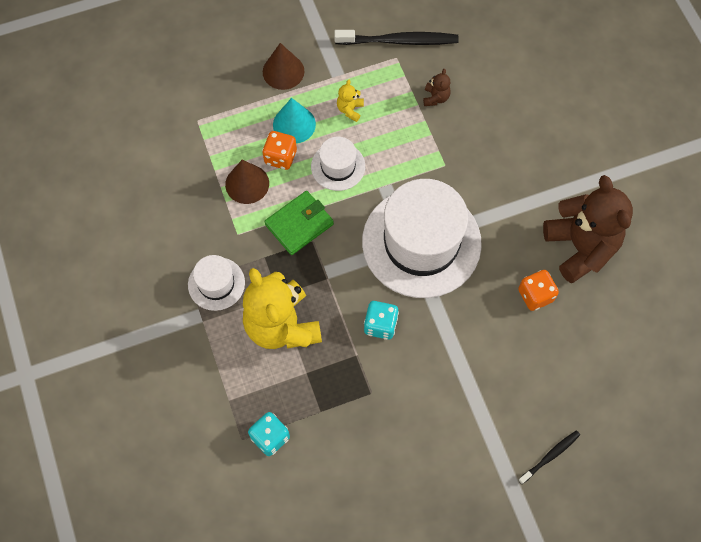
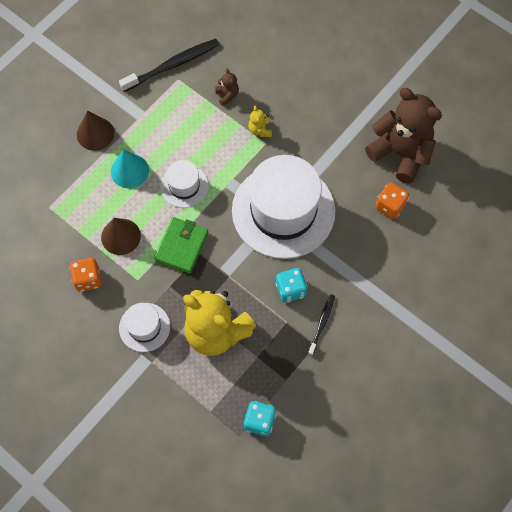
camera: 30 degrees left, 0 degrees up
orange dice [262,131,297,170] -> orange dice moved to [70,258,102,292]
yellow teddy bear [337,80,364,122] -> yellow teddy bear moved to [248,106,272,137]
black toothbrush [518,430,580,484] -> black toothbrush moved to [308,294,335,356]

